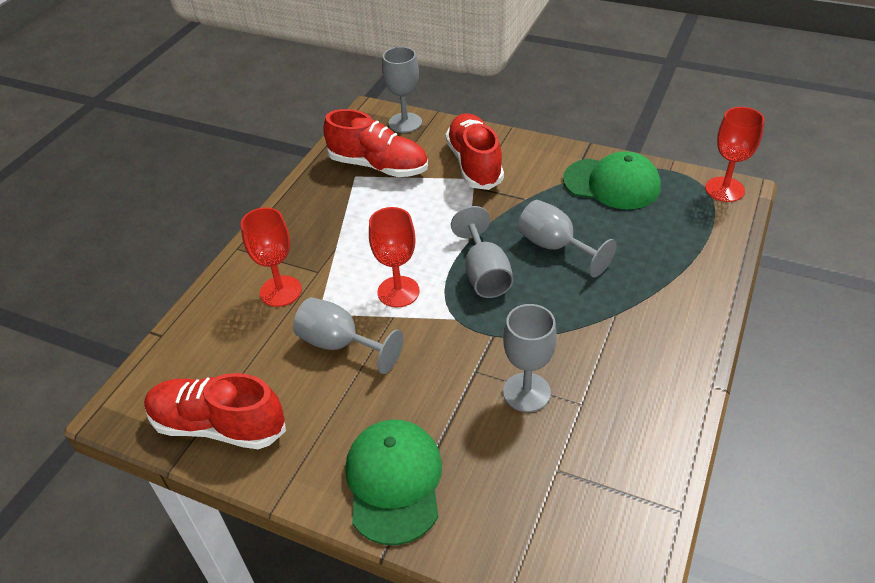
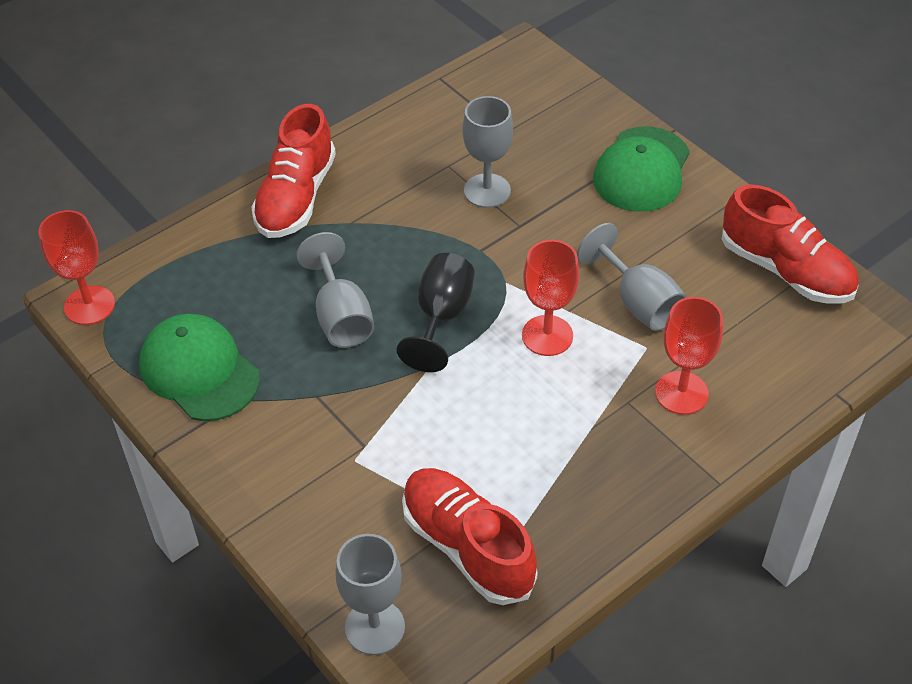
camera: 155 degrees left, 5 degrees up
red shoe [446,113,504,190] -> red shoe moved to [251,104,336,238]
grey goblet [451,206,513,298] -> black goblet [397,253,475,372]

